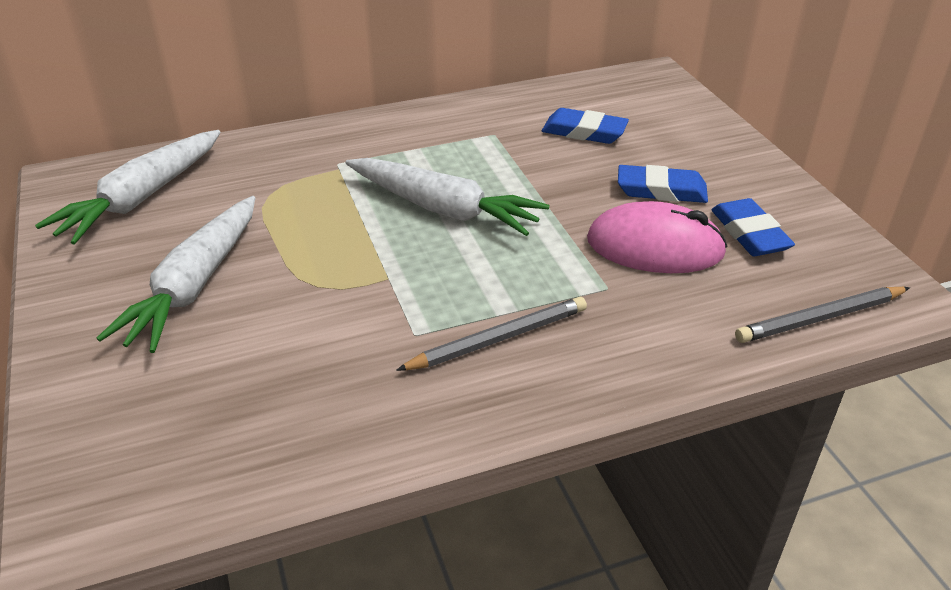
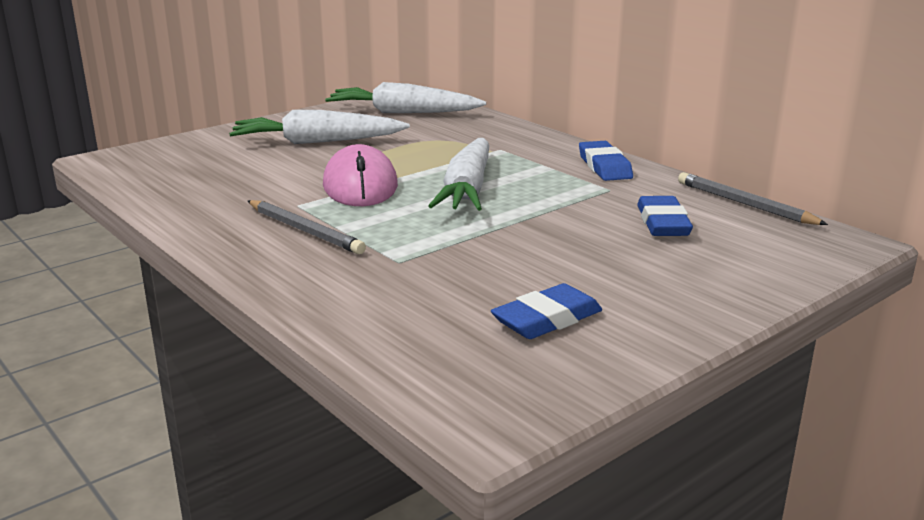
camera: 70 degrees right, 15 degrees down
pink mouse [587,201,727,273] -> pink mouse moved to [323,144,398,206]
blue eraser [618,165,708,203] -> blue eraser moved to [579,141,633,181]
grey pencil [735,287,910,343] -> grey pencil moved to [678,172,828,225]

